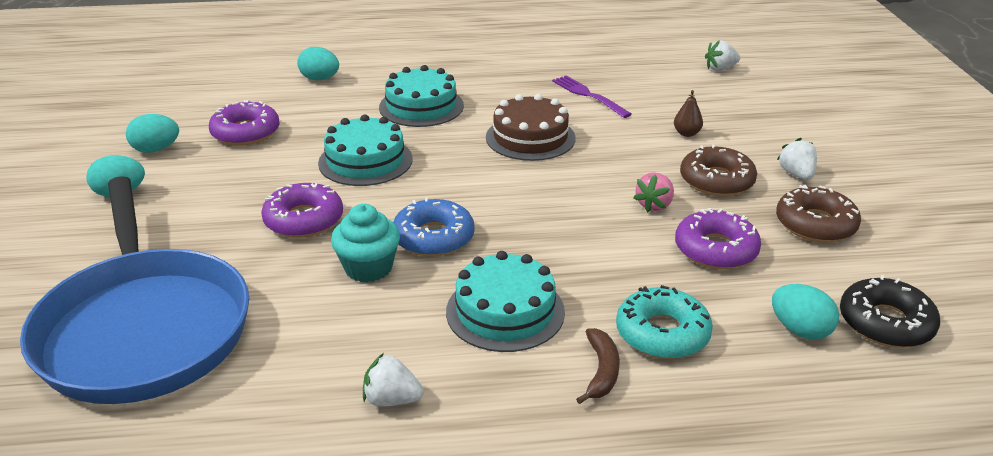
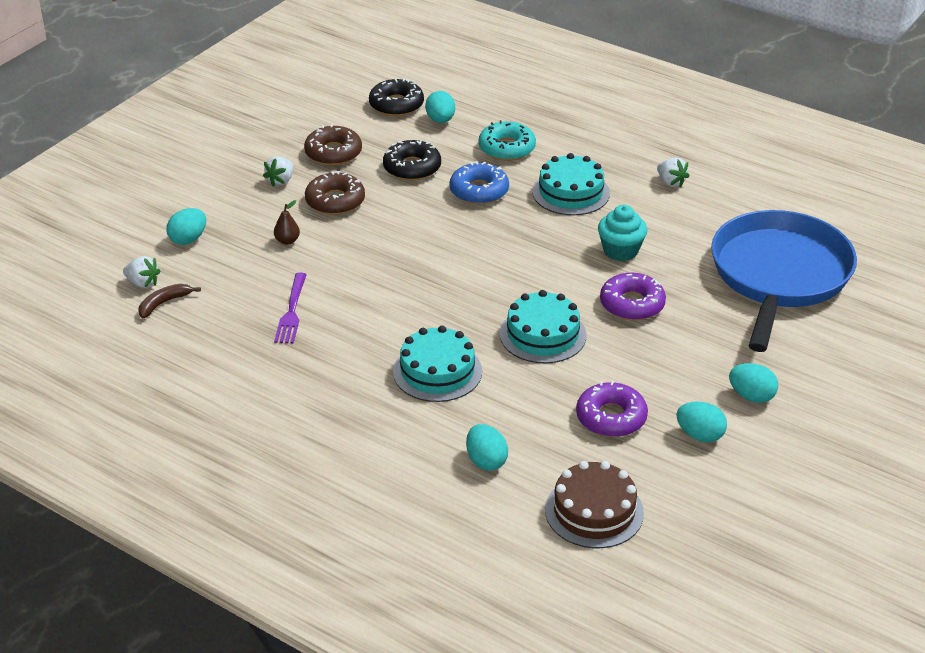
camera: 140 degrees left, 5 degrees up
blue donut [393,197,475,257] -> blue donut moved to [450,161,509,205]
brown cake [486,94,576,161] -> brown cake moved to [545,461,644,548]
brown banana [576,328,620,404] -> brown banana moved to [138,284,201,318]
pink strawberry [634,172,674,213] -> none
purple donut [675,208,761,269] -> black donut [383,140,441,181]
none -> turquoise egg [167,208,206,245]

